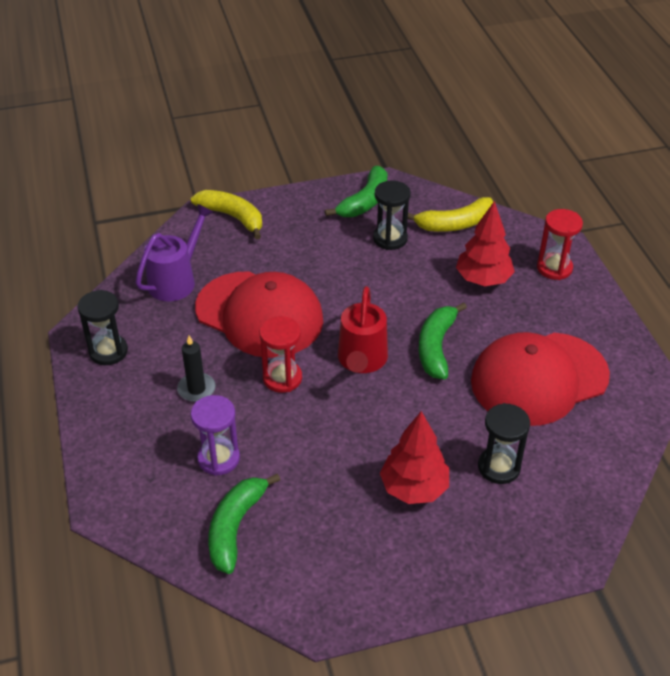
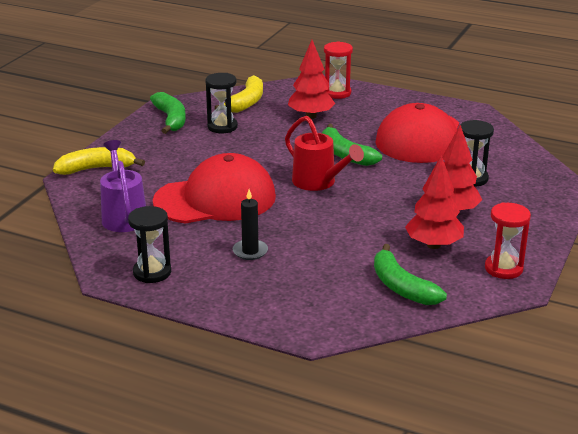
camera: 50 degrees left, 15 degrees down
purple hourglass [191,395,240,476] -> none
red hourglass [260,316,302,393] -> red hourglass moved to [485,202,531,279]
none -> red tree [405,155,464,249]

